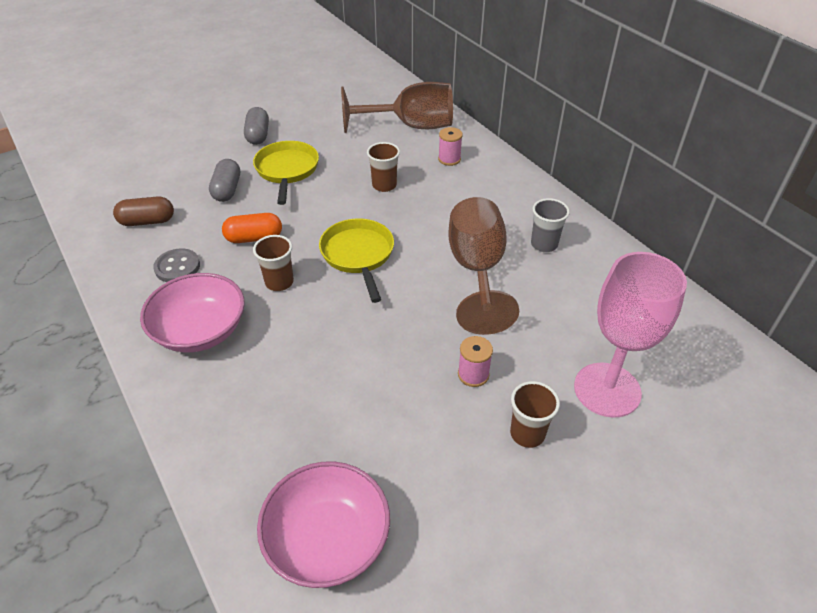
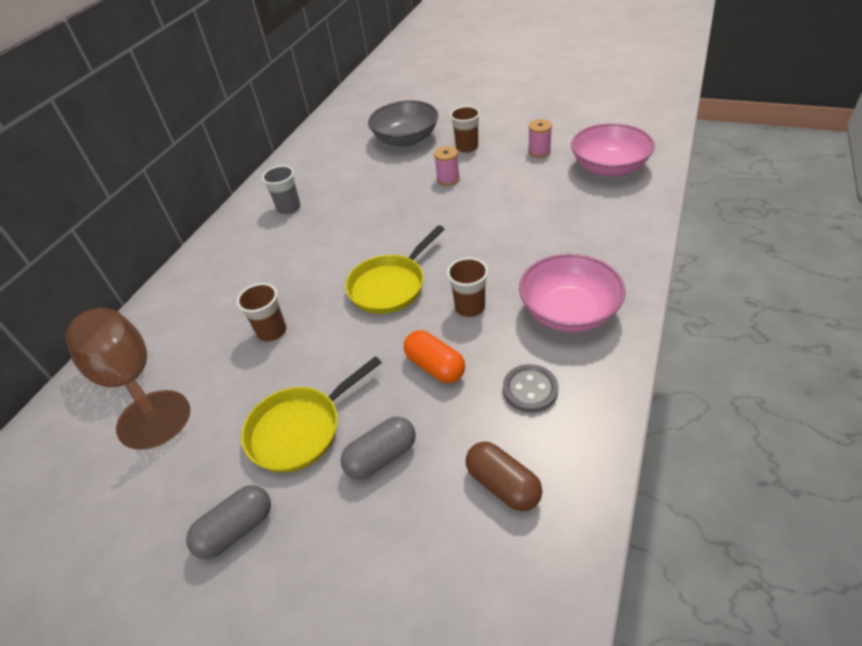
camera: 120 degrees left, 0 degrees up
pink spool [438,127,463,166] -> pink spool moved to [528,119,552,158]
brown goblet [448,197,519,335] -> none
pink goblet [574,252,687,418] -> grey bowl [368,100,438,147]

